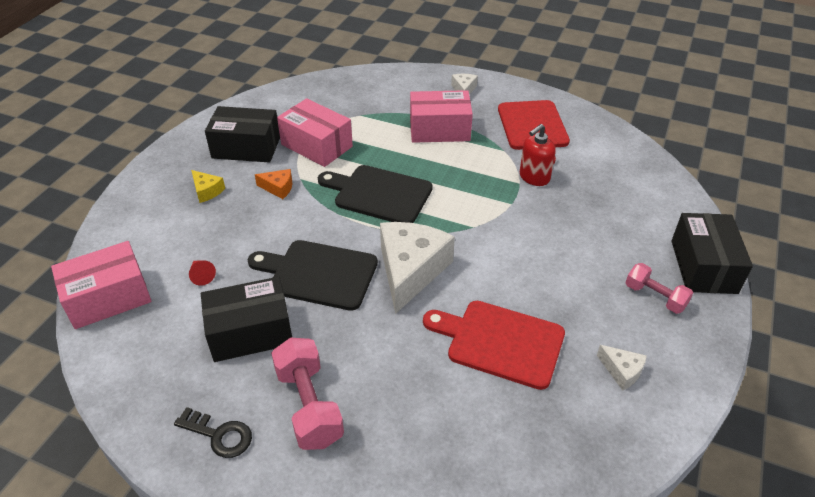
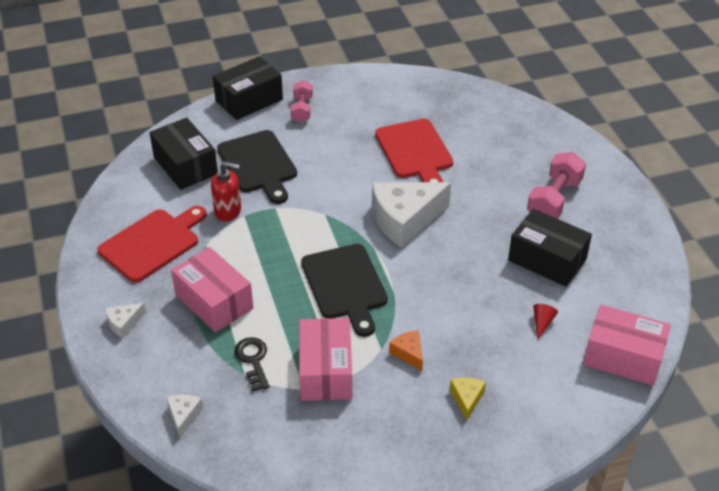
camera: 130 degrees left, 0 degrees up
black key [174,407,252,458] -> black key moved to [234,337,269,392]
black box [205,106,280,163] -> black box moved to [149,118,218,190]
black cutting board [248,240,378,311] -> black cutting board moved to [217,130,297,204]
white cheese [597,345,647,391] -> white cheese moved to [166,394,203,438]

